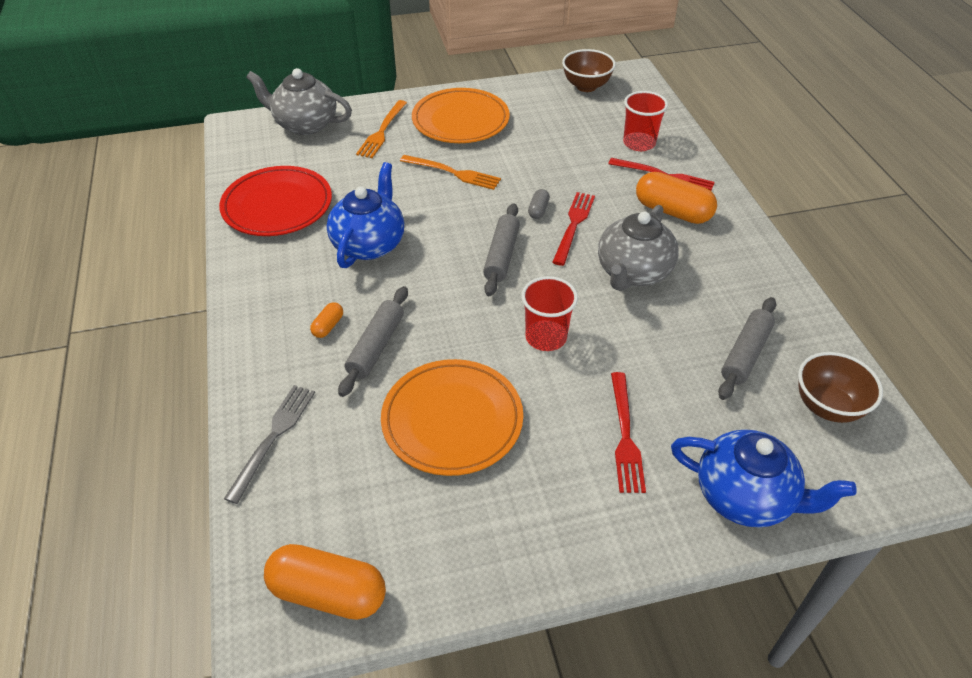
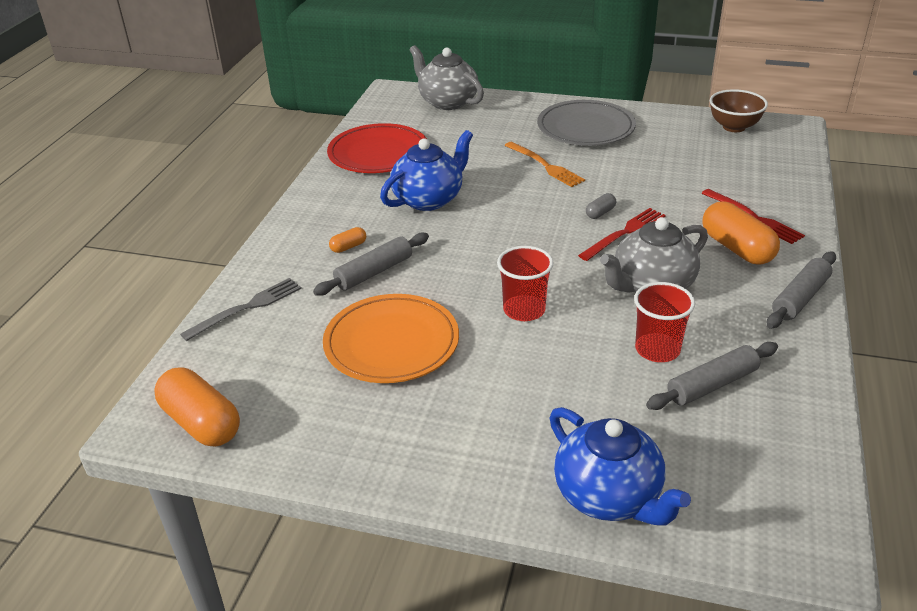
camera: 30 degrees right, 10 degrees down
orange fork [356,100,407,158] -> none
orange plate [412,88,510,143] -> grey plate [537,100,636,146]
grey rolling pin [483,203,520,296] -> grey rolling pin moved to [767,252,836,329]
red fork [611,372,646,493] -> none
red cup [623,91,668,151] -> red cup moved to [634,282,695,362]
brown bowl [798,352,883,423] -> none

